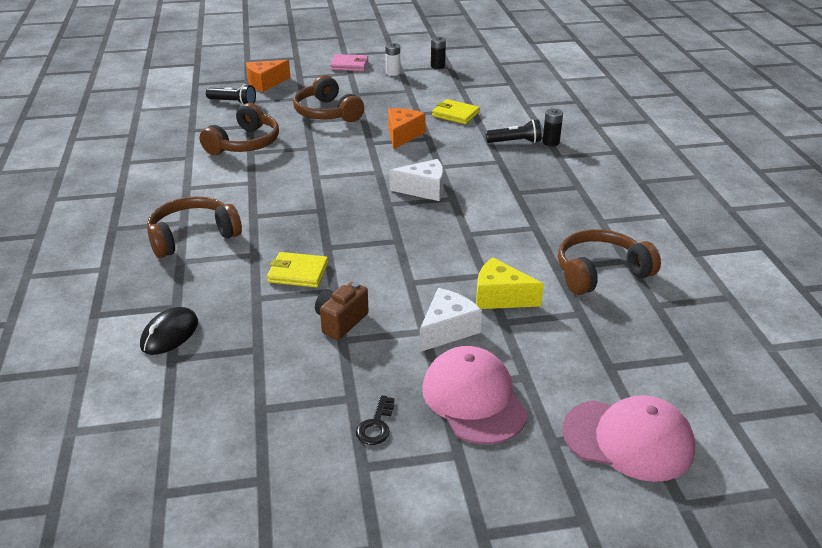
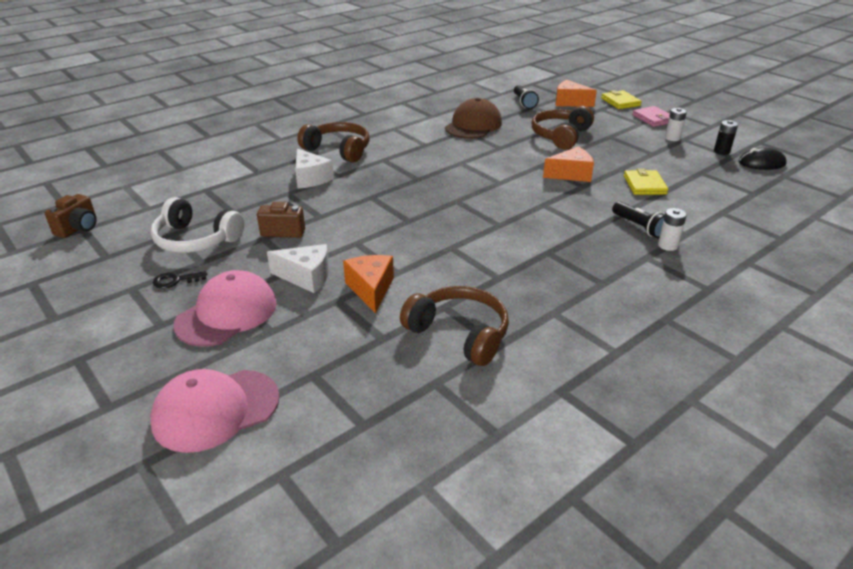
camera: 60 degrees right, 0 degrees up
black mouse [140,307,198,355] -> black mouse moved to [738,148,787,170]
brown headphones [199,103,279,155] -> brown cap [445,98,502,139]
yellow wallet [267,252,328,287] -> yellow wallet moved to [601,90,642,109]
white cheese [389,159,444,201] -> white cheese moved to [295,148,334,189]
yellow cheese [476,258,544,309] -> orange cheese [343,255,394,313]
black battery [543,109,563,146] -> white battery [658,208,687,251]
pink cap [562,395,695,482] -> pink cap turned 75 degrees clockwise [150,369,280,453]
none -> brown camera [45,194,97,238]
none -> white headphones [151,197,244,253]

